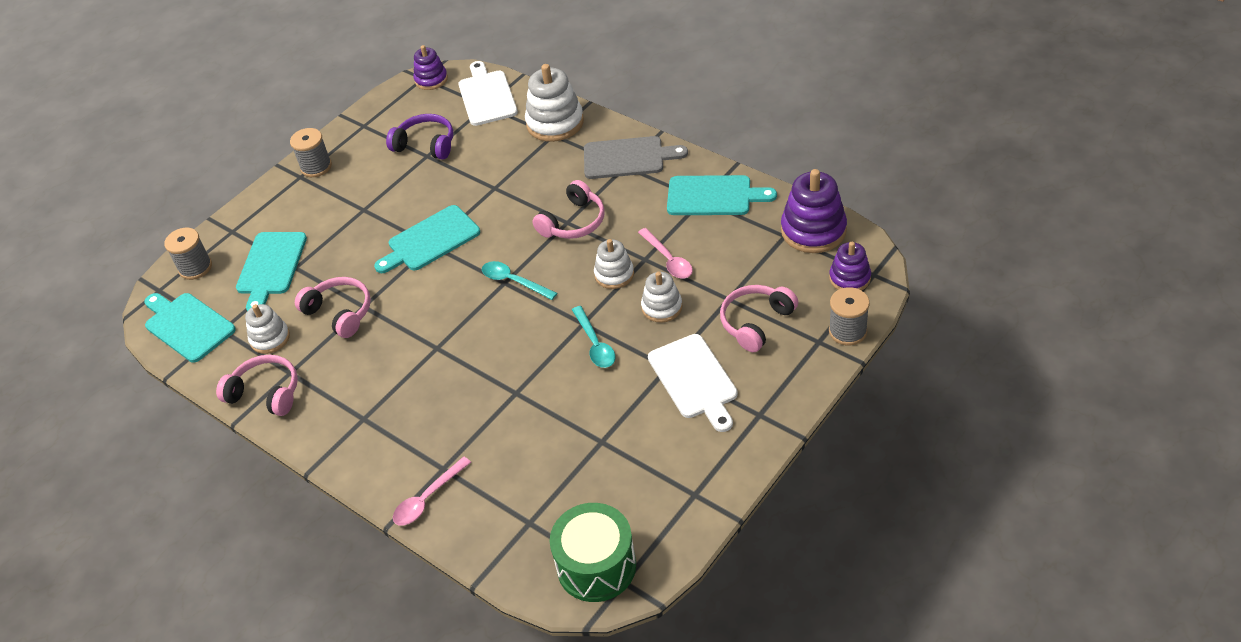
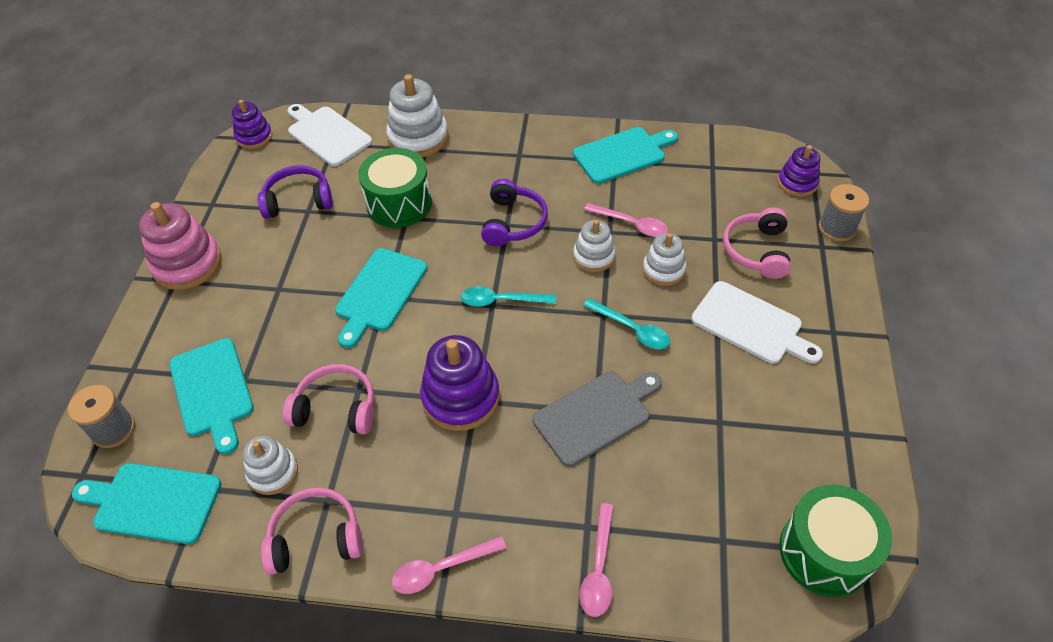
camera: 35 degrees left, 5 degrees up
grey spool [290,128,332,177] -> pink stacking toy [139,202,221,290]
pink headphones [532,180,604,239] -> purple headphones [481,179,548,246]
grey cutting board [584,136,688,179] -> grey cutting board moved to [532,371,662,467]
purple stacking toy [781,169,847,253] -> purple stacking toy moved to [420,335,500,431]
none -> green drum [358,148,432,228]
none -> pink spoon [392,536,506,594]

